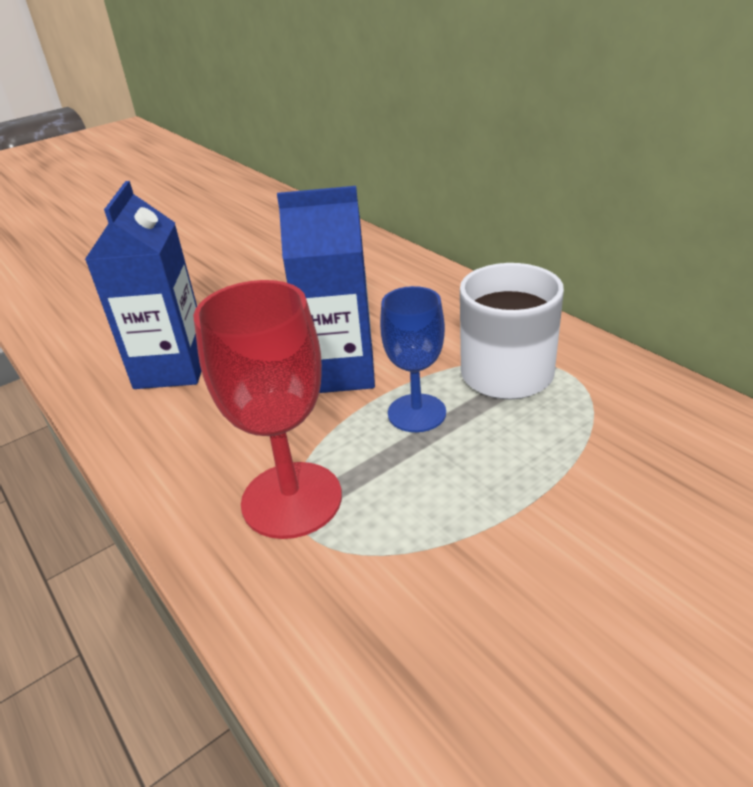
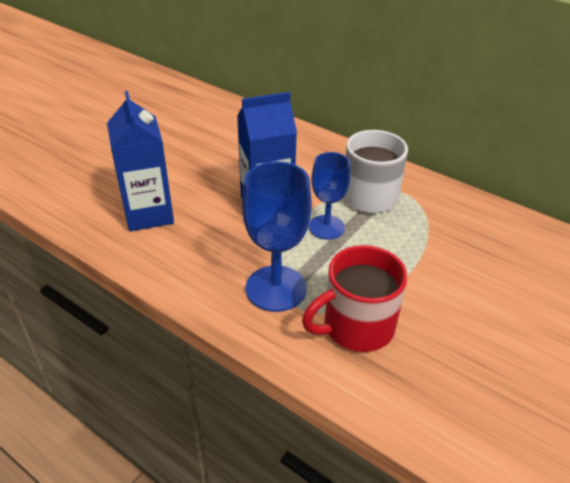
camera: 20 degrees left, 5 degrees up
red goblet [194,280,342,539] -> blue goblet [242,161,312,312]
none -> red mug [302,245,408,352]

